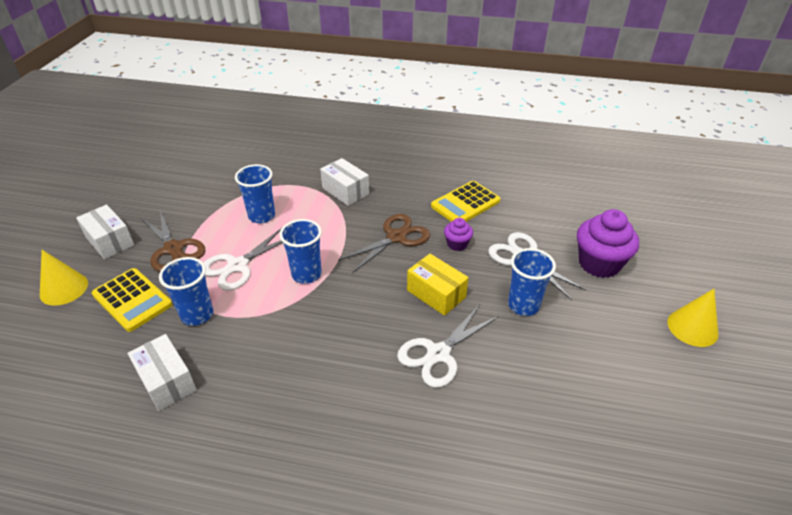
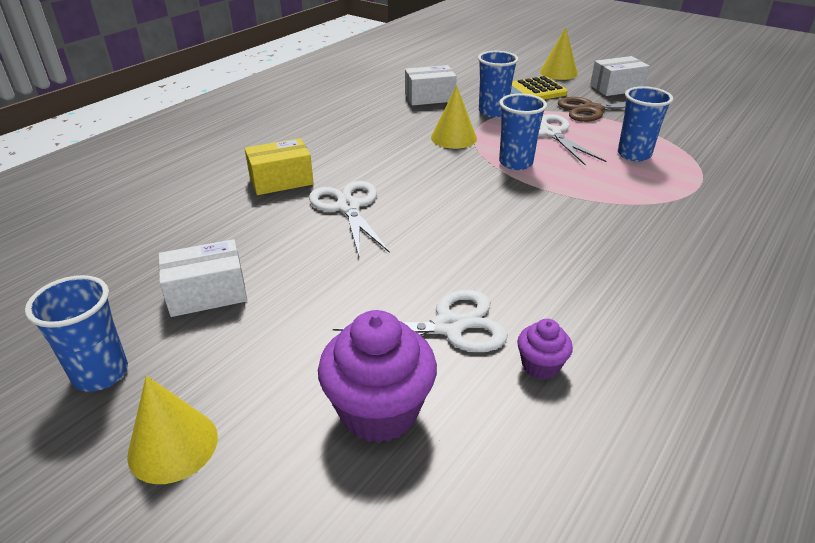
camera: 115 degrees right, 5 degrees down
white box [320,158,369,206] -> white box moved to [159,239,247,317]
brown scissors [338,214,430,273] -> none
yellow box [407,254,468,316] -> yellow box moved to [245,138,314,195]
yellow calculator [431,181,500,222] -> none
purple cupcake [444,218,473,251] -> purple cupcake moved to [517,319,573,380]
blue cup [508,248,556,316] -> blue cup moved to [25,275,128,392]
none -> yellow cone [431,85,477,149]

